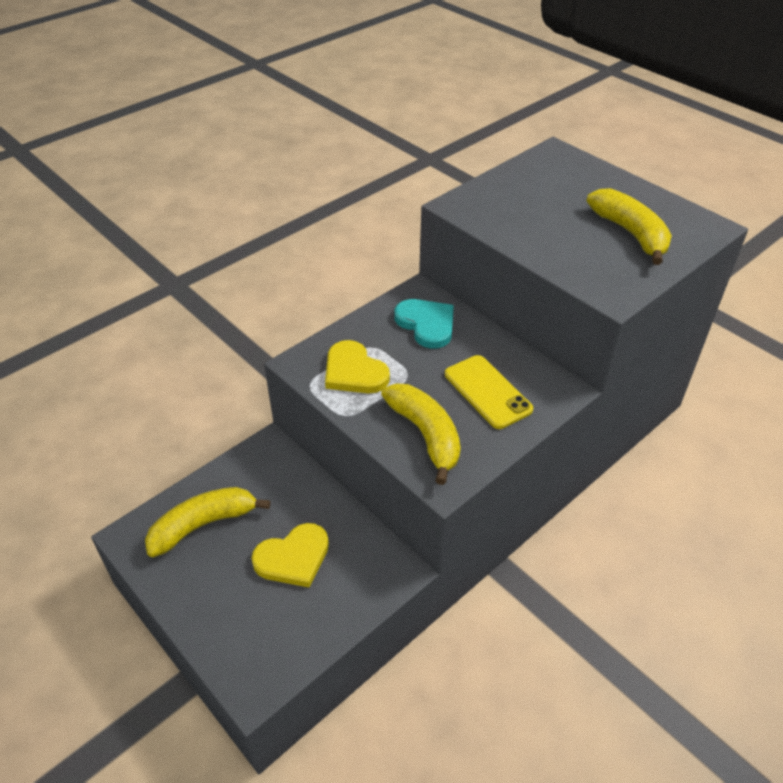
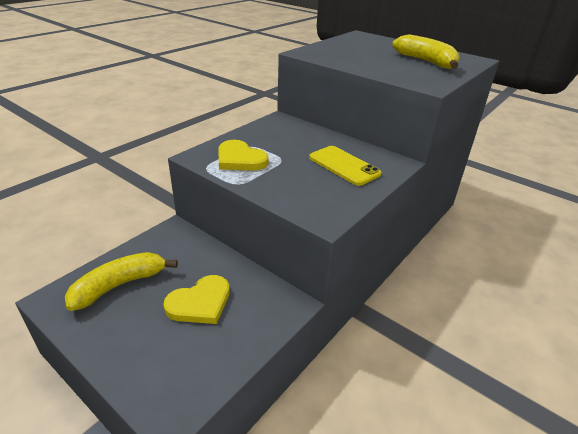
camera: 10 degrees left, 10 degrees down
yellow banana [381,383,461,485] -> none
turquoise heart [395,299,454,349] -> none

